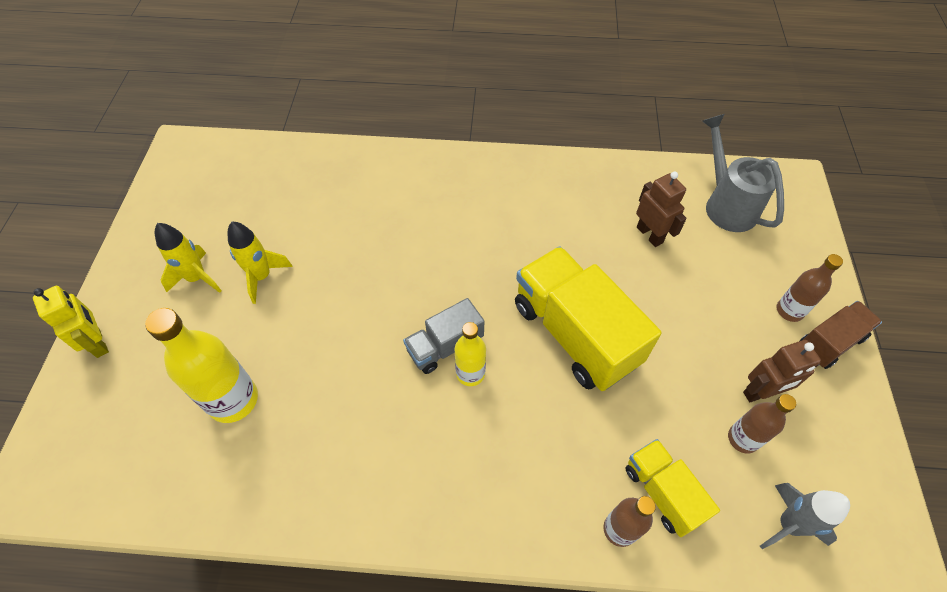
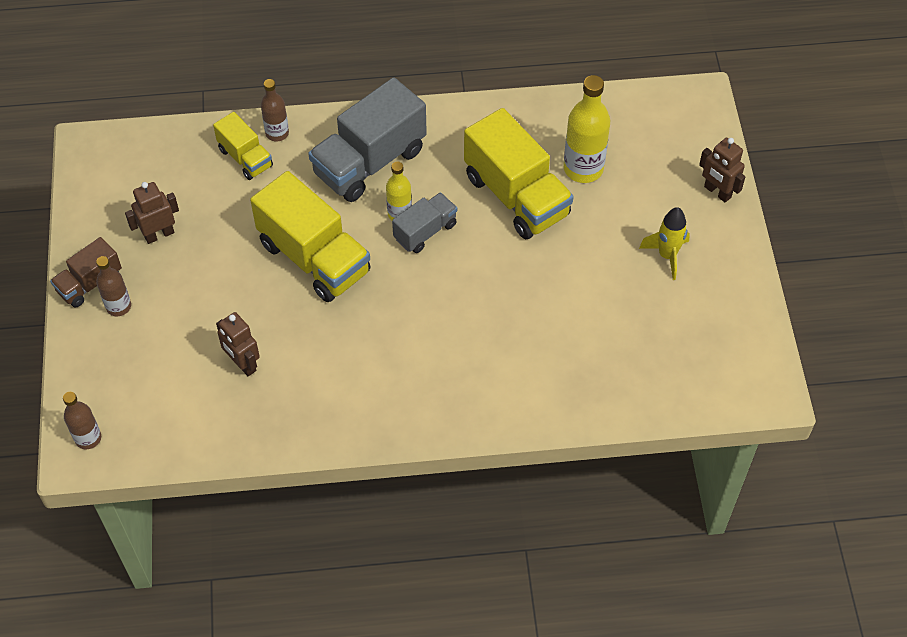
camera: 170 degrees right, 0 degrees up
yellow robot [33,286,109,358] -> brown robot [699,138,745,203]
yellow rocket [227,222,293,304] -> none
grey watering can [702,114,784,232] -> none
brown bottle [728,394,796,454] -> brown bottle moved to [63,392,101,449]
grey rocket [760,483,850,549] -> none
none -> grey truck [308,77,427,202]
none -> yellow truck [464,108,574,239]

